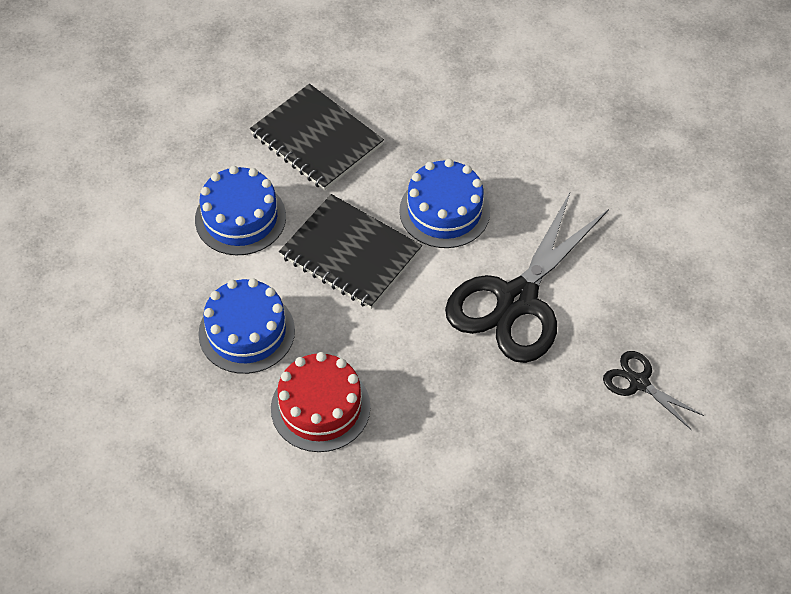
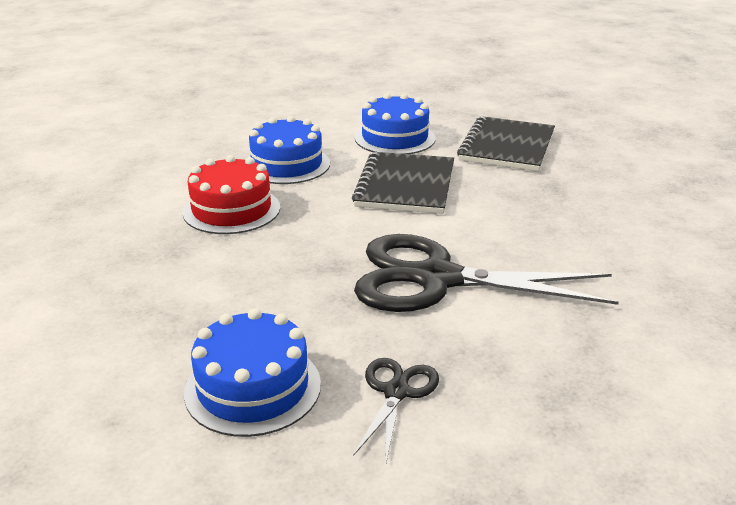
camera: 65 degrees right, 25 degrees down
blue cake [399,159,490,248] -> blue cake moved to [184,308,321,437]

